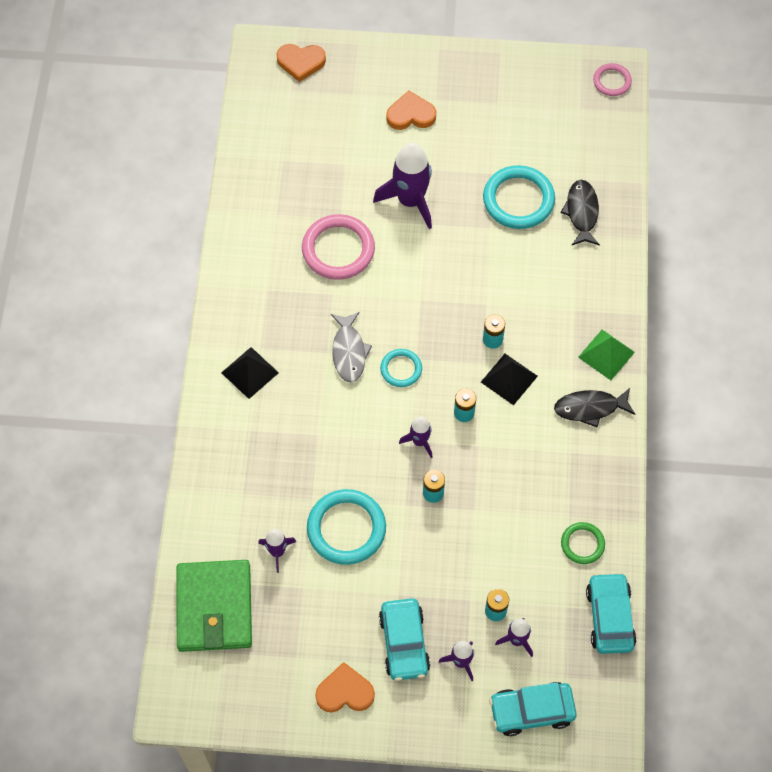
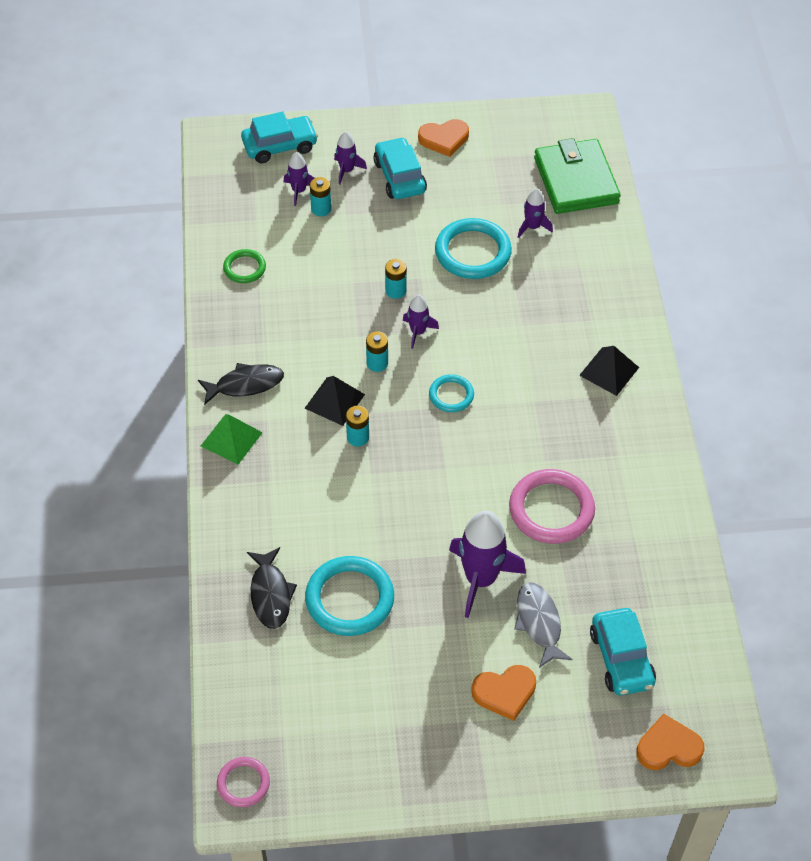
camera: 170 degrees right, 10 degrees down
grey fish [331,312,372,383] -> grey fish moved to [514,582,573,668]
turquoise car [586,572,637,654] -> turquoise car moved to [590,608,656,695]

